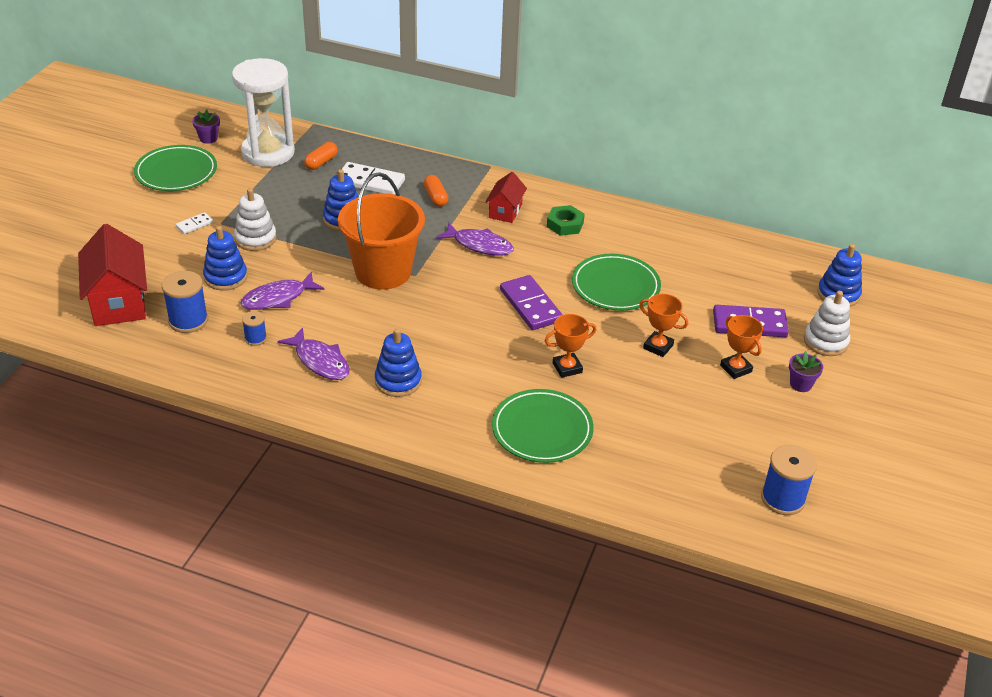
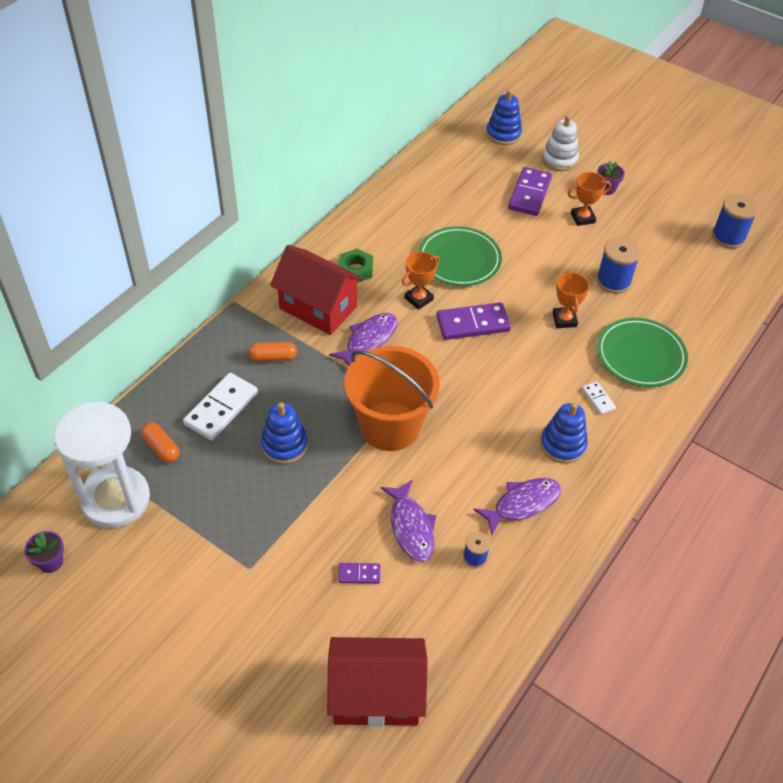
camera: 75 degrees left, 10 degrees up
green plate [134,145,217,191] -> none
blue spool [162,271,208,333] -> blue spool moved to [596,237,641,294]
white domino [176,212,213,234] -> white domino moved to [582,381,616,415]
blue stacking toy [203,226,248,291] -> purple domino [338,563,380,584]
white stacking toy [234,188,277,251] -> none
red house [485,172,527,223] -> red house [270,245,364,335], size x1.78
orange trophy [639,294,688,357] -> orange trophy moved to [402,252,440,310]

